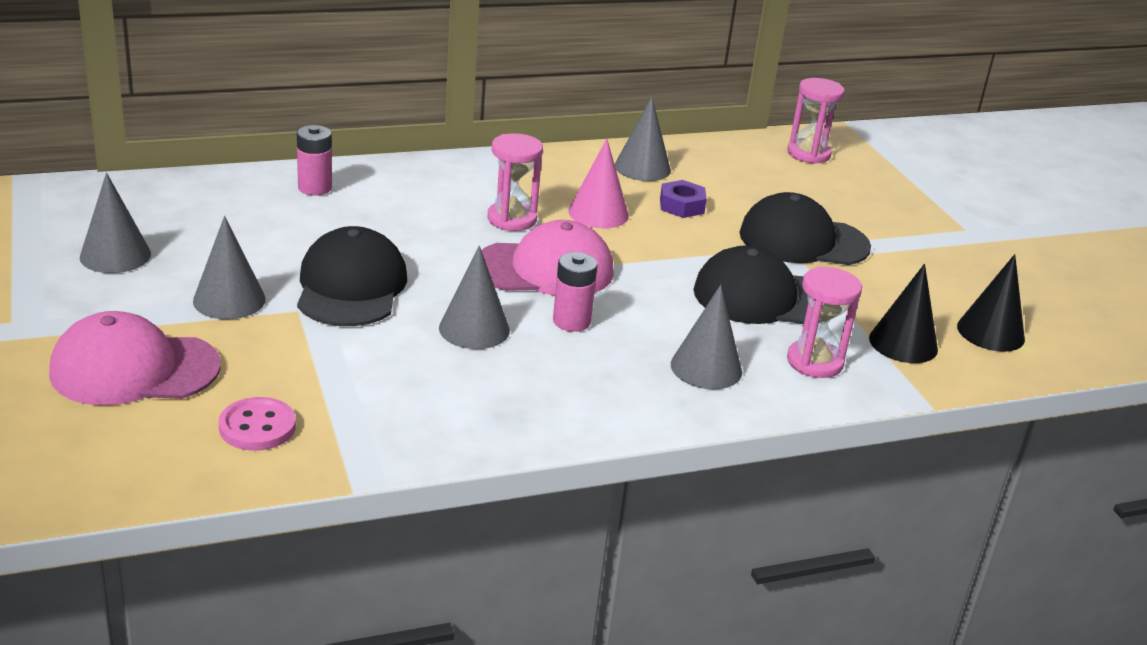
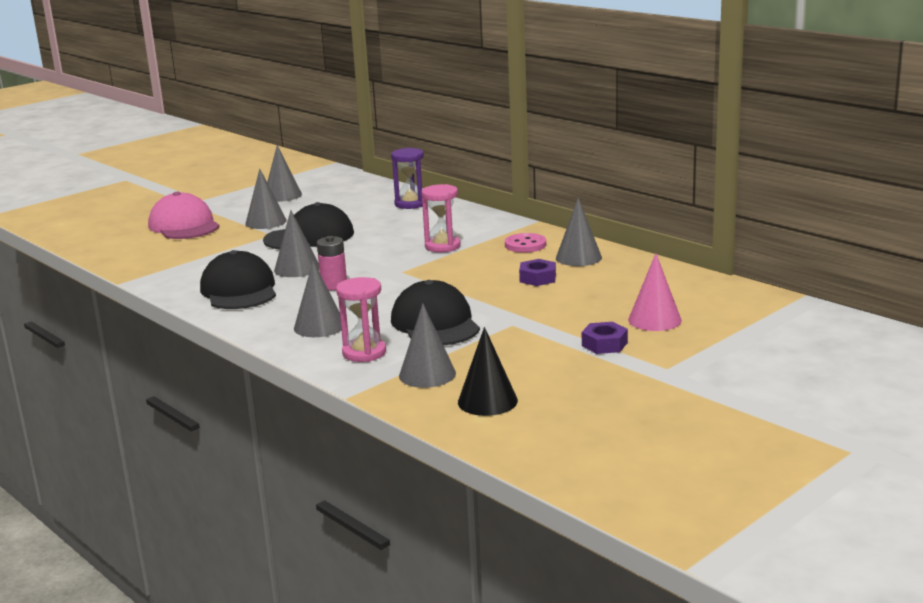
camera: 70 degrees right, 10 degrees down
pink button [219,397,296,451] -> pink button moved to [505,233,546,253]
pink battery [297,125,332,195] -> purple hourglass [391,148,424,209]
pink cap [481,220,614,296] -> none
pink cone [568,139,629,228] -> pink cone moved to [628,253,682,331]
black cap [739,192,871,265] -> black cap moved to [200,250,276,309]
pink hourglass [787,78,845,164] -> none
black cone [869,264,938,363] -> grey cone [399,303,456,388]
none -> purple nut [582,322,628,354]

